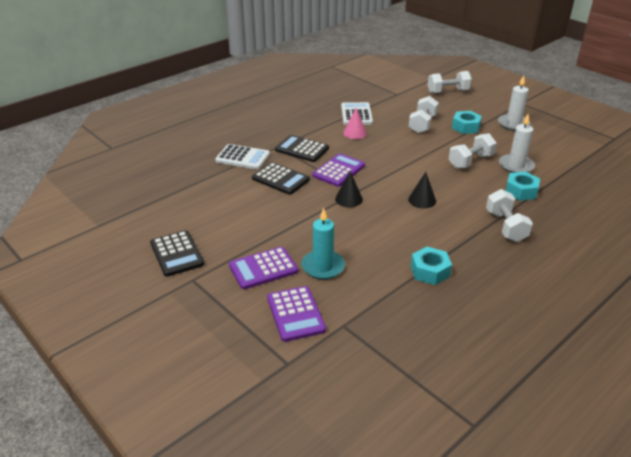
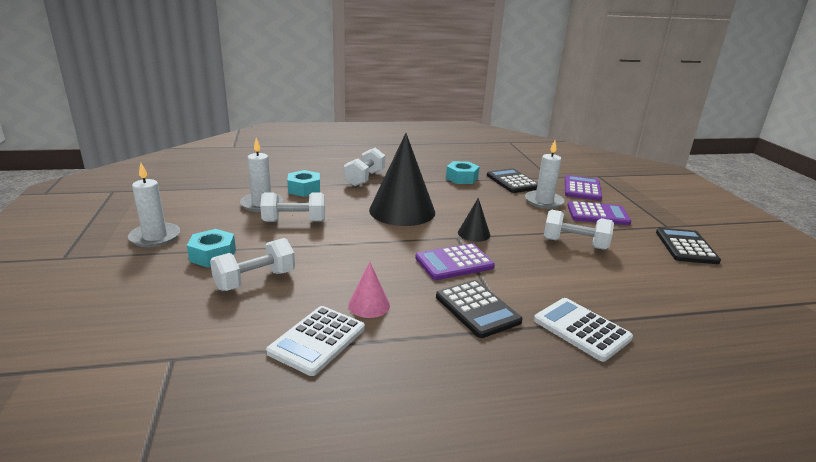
camera: 150 degrees left, 10 degrees down
black calculator [252,162,310,195] -> black calculator moved to [487,169,538,193]
turquoise candle [301,208,345,279] -> white candle [525,141,564,209]
black cone [408,172,436,208] -> black cone [369,133,435,226], size x2.18
white dumbbell [428,71,472,94] -> white dumbbell moved to [544,210,614,250]

